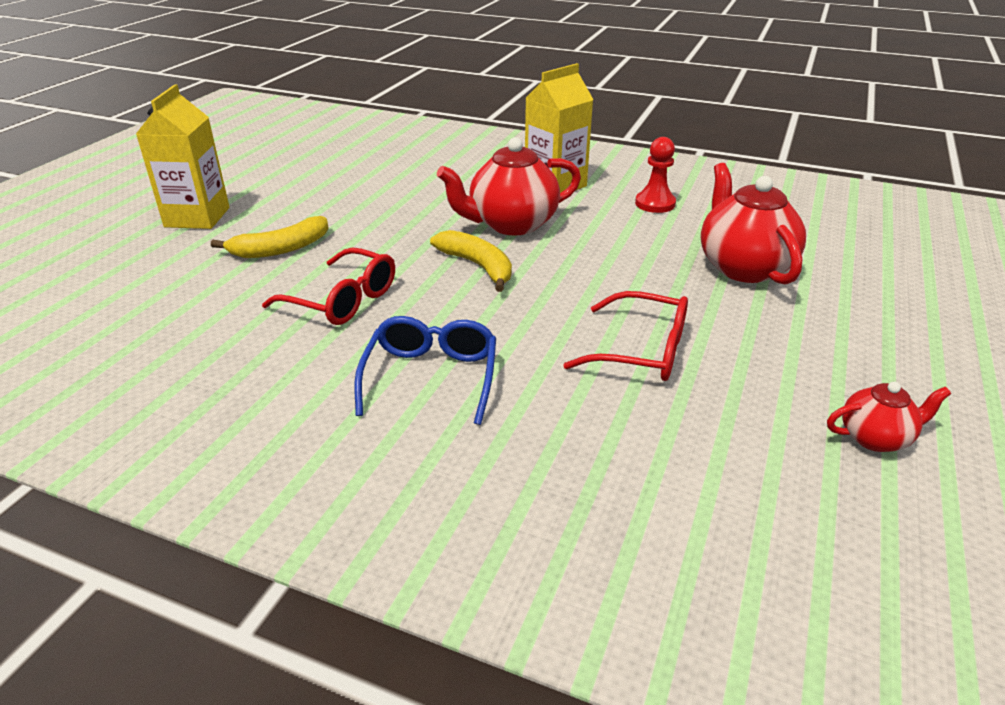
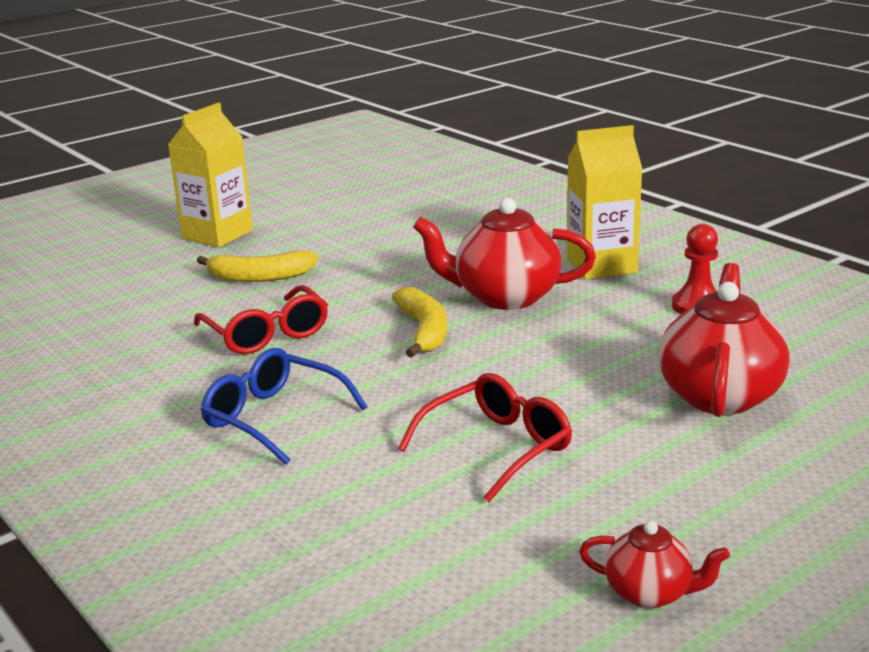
camera: 30 degrees right, 10 degrees down
blue glasses [354,316,496,425] -> blue glasses turned 90 degrees counterclockwise [201,348,367,465]
red glasses [563,291,688,381] -> red glasses turned 90 degrees counterclockwise [398,373,572,502]

